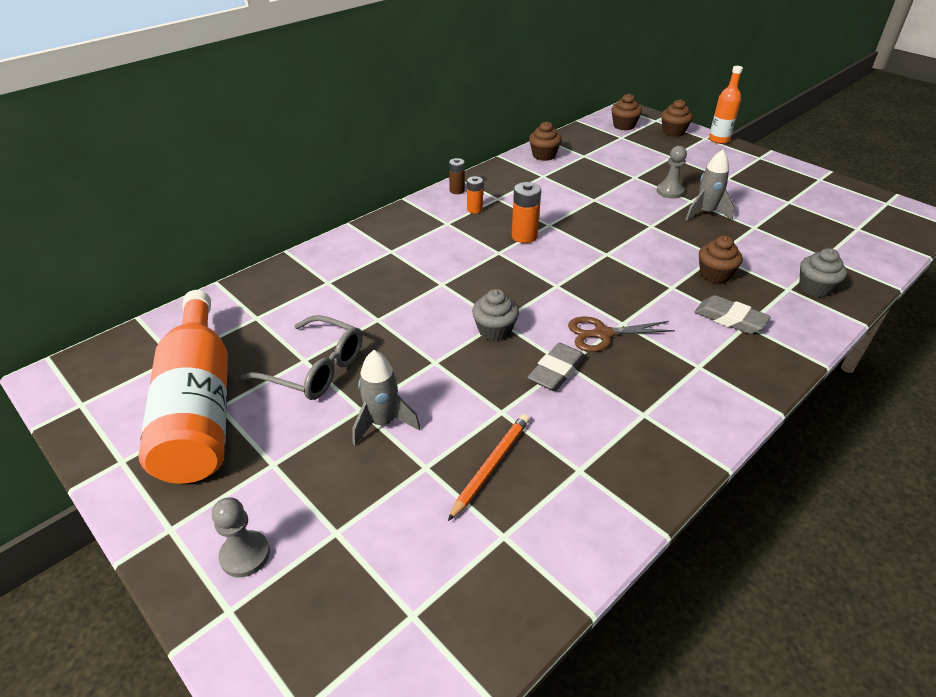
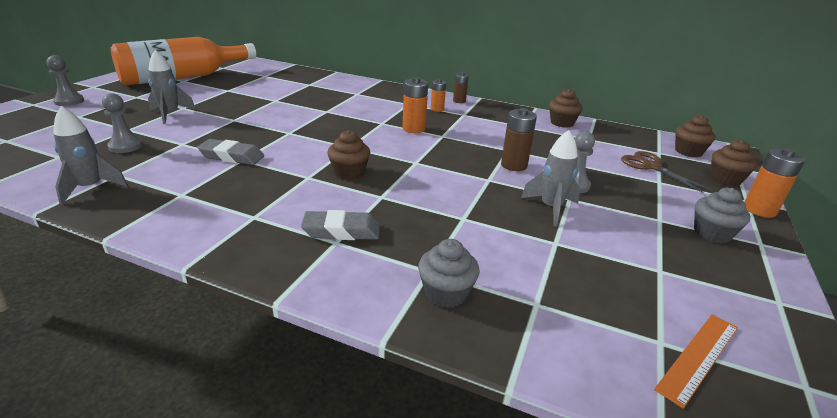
camera: 65 degrees right, 10 degrees down
grey glasses [240,315,363,400] -> none
orange pencil [448,414,530,521] -> grey pawn [102,93,143,153]
grey cupcake [472,289,519,341] -> grey cupcake moved to [694,188,751,243]
brown scissors [568,317,675,352] -> brown scissors moved to [621,151,712,193]
grey eraser [695,295,770,334] -> grey eraser turned 75 degrees clockwise [301,210,380,240]
brown cupcake [699,236,743,284] -> brown cupcake moved to [327,130,370,180]
orange bottle [709,66,743,144] -> orange battery [744,148,805,218]
none -> grey rocket [53,106,128,205]
none -> brown battery [501,108,537,171]
none -> orange ruler [654,314,738,408]

